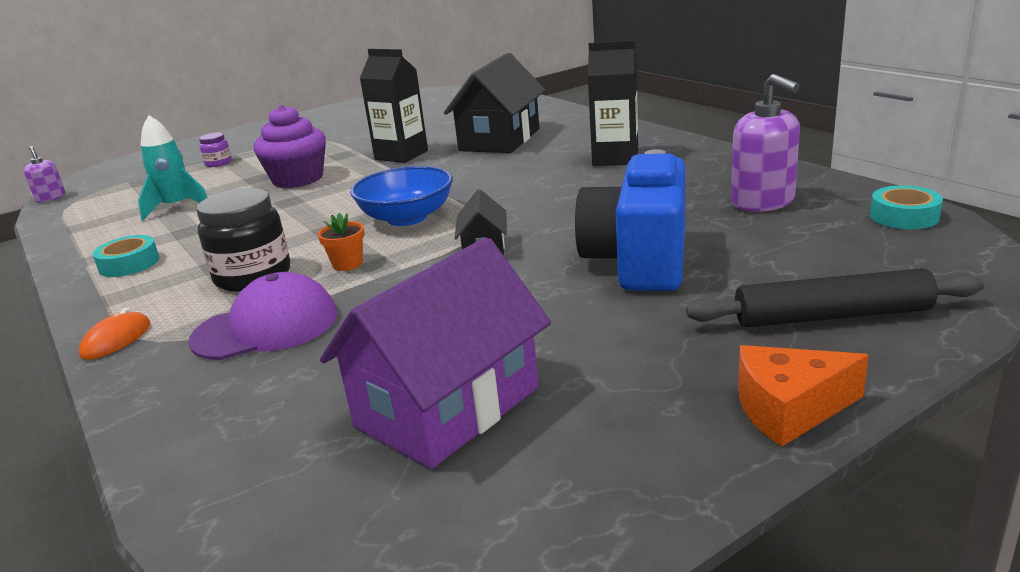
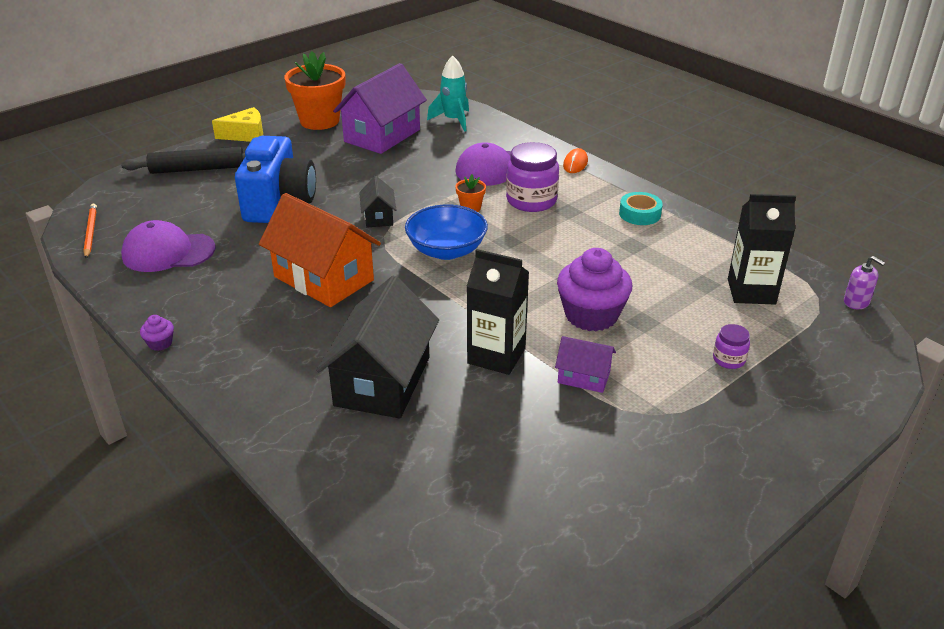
camera: 170 degrees right, 10 degrees up
turquoise rocket [138,115,208,221] -> turquoise rocket moved to [427,56,469,132]
black jar [196,188,290,292] -> purple jar [506,142,559,212]
black carton [588,40,638,166] -> black carton moved to [728,194,796,304]
purple soap dispenser [731,74,800,212] -> purple cap [121,220,215,272]
orange cheese [738,345,869,447] -> yellow cheese [212,107,263,142]
turquoise tape [870,186,943,229] -> orange pencil [83,204,97,259]
none -> purple cupcake [140,315,174,351]
none -> orange house [259,193,381,307]
none -> orange flower pot [284,51,345,130]
none -> purple house [555,336,616,393]

